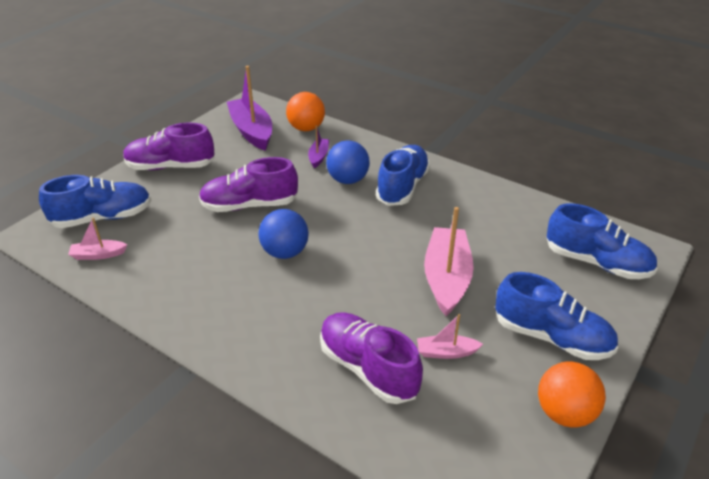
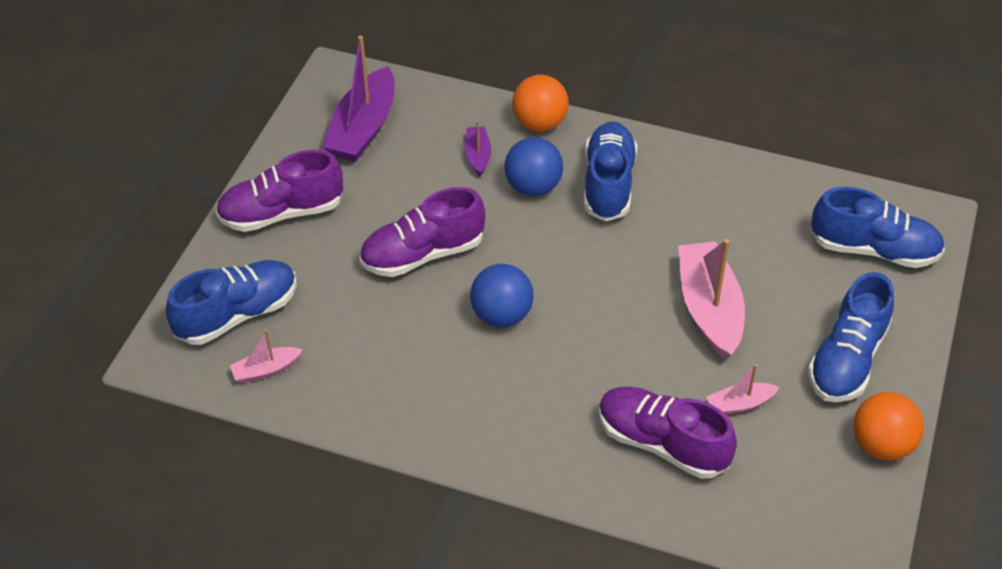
camera: 15 degrees left, 10 degrees up
purple boat [227,66,272,151] -> purple boat turned 120 degrees counterclockwise [322,35,394,162]
orange ball [286,92,325,131] -> orange ball moved to [512,75,569,132]
blue shoe [495,272,618,360] -> blue shoe turned 105 degrees clockwise [808,272,894,402]

